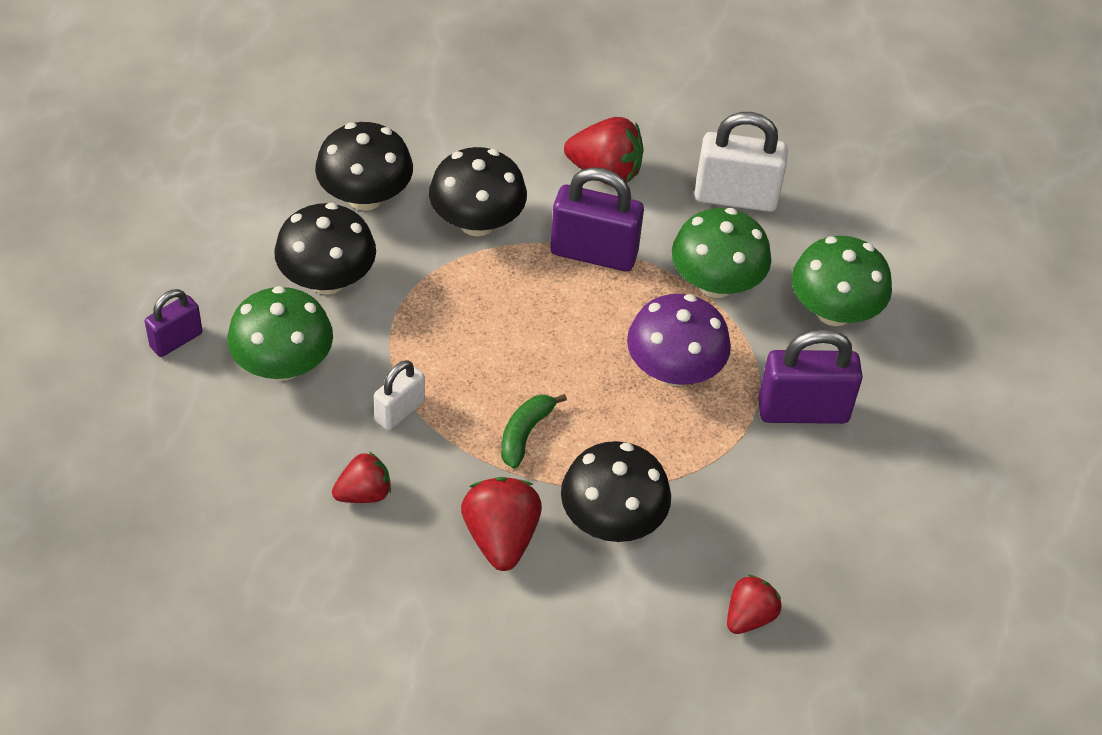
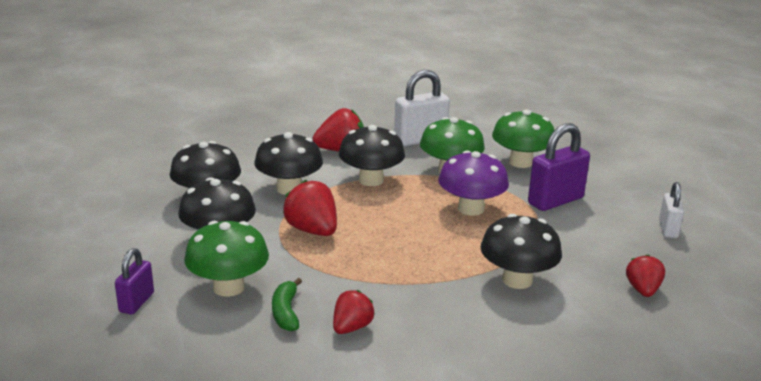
camera: 30 degrees left, 25 degrees down
white padlock [374,360,425,430] -> white padlock moved to [659,182,684,238]
red strawberry [461,477,542,571] -> red strawberry moved to [283,180,337,236]
green banana [501,394,567,469] -> green banana moved to [272,278,302,331]
purple padlock [550,167,644,272] -> black mushroom [339,125,405,186]

